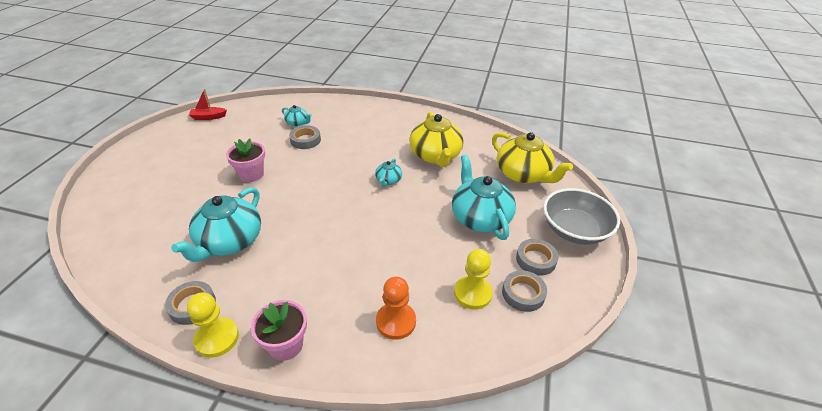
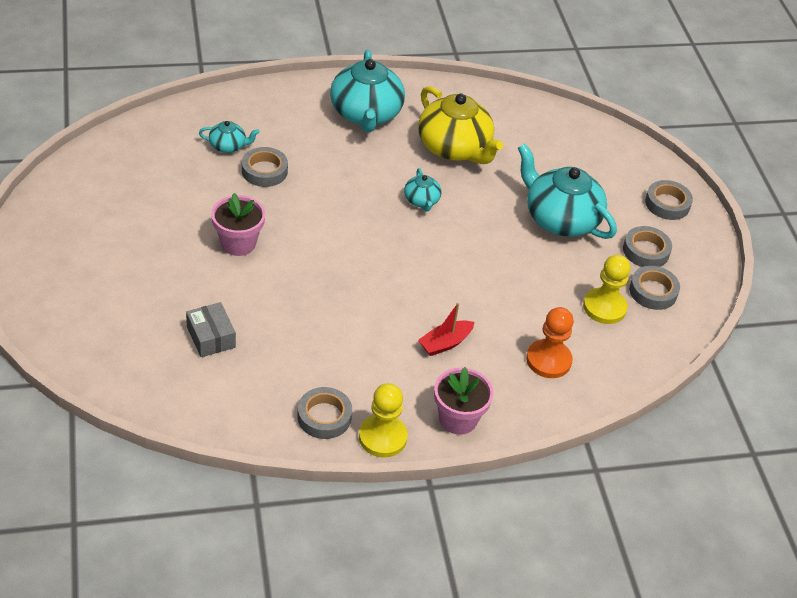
camera: 30 degrees left, 5 degrees up
turquoise teapot [171,187,261,262] -> turquoise teapot moved to [330,50,405,132]
red boat [189,89,227,120] -> red boat moved to [418,303,474,356]
yellow teapot [492,132,573,183] -> none
grey bowl [543,188,620,245] -> grey tape [645,180,693,220]
none -> grey box [186,302,236,357]

